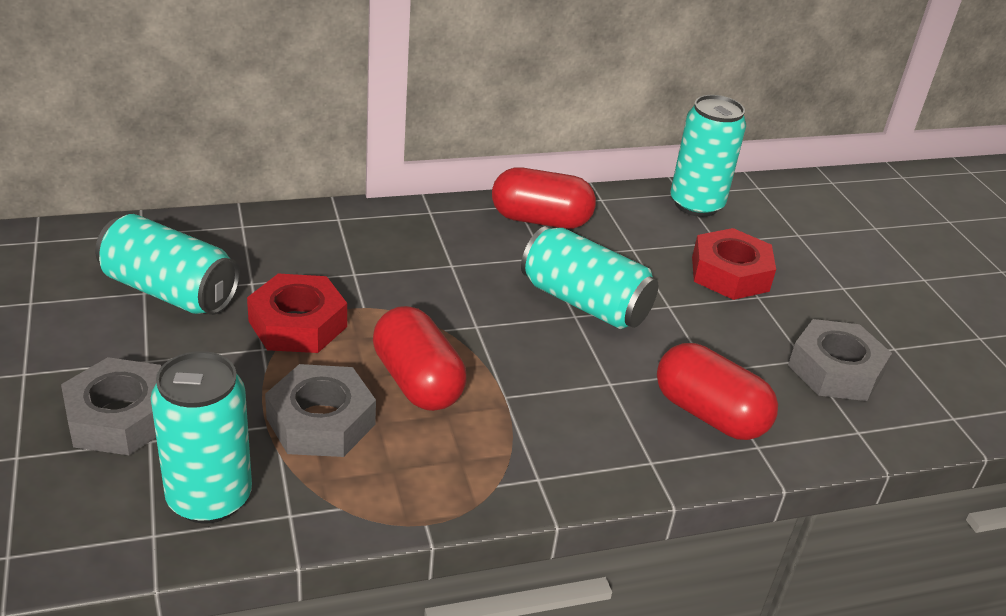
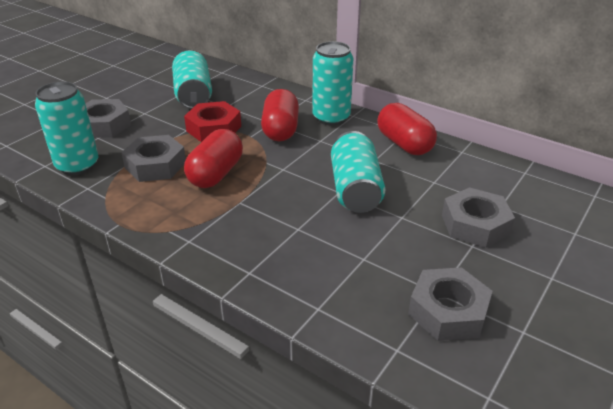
camera: 55 degrees right, 0 degrees up
red capsule [657,343,778,440] -> red capsule moved to [261,89,299,141]
turquoise can [670,95,746,217] -> turquoise can moved to [312,41,353,126]
red nut [692,228,776,300] -> grey nut [442,187,515,248]

